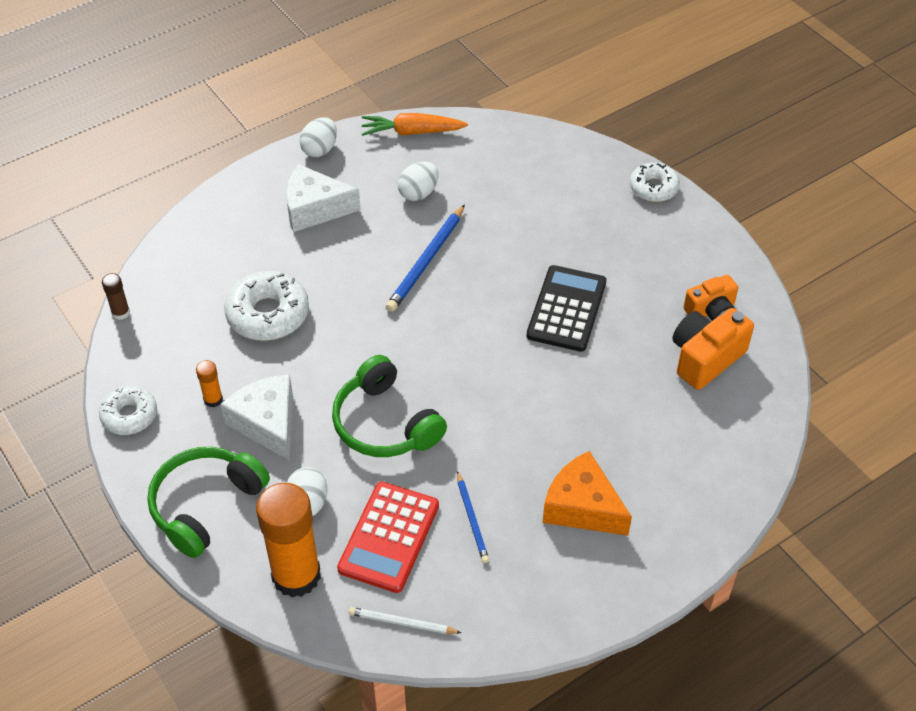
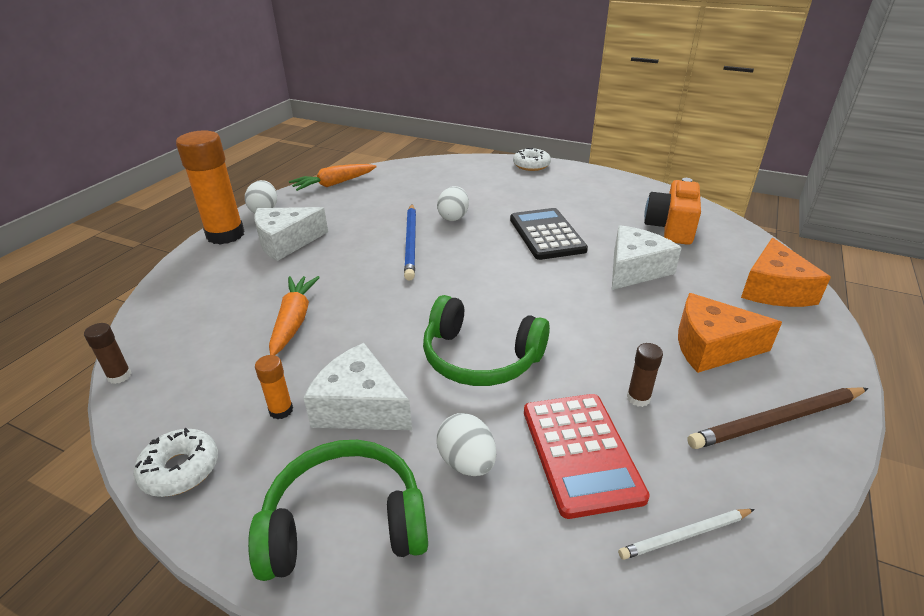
camera: 30 degrees left, 15 degrees down
green headphones [147,447,270,558] -> green headphones turned 75 degrees clockwise [248,440,428,581]
white donut [224,271,309,341] -> orange carrot [269,276,320,355]
orange glue stick [256,483,321,597] -> orange glue stick moved to [176,130,245,245]
white egg [398,162,439,201] -> white egg moved to [437,186,469,221]
blue pencil [457,471,489,563] -> brown glue stick [627,343,663,407]
orange camera [684,275,738,321] -> none
none -> white cheese [612,225,682,290]
none -> brown pencil [687,387,868,449]
none -> orange cheese [741,238,831,307]

